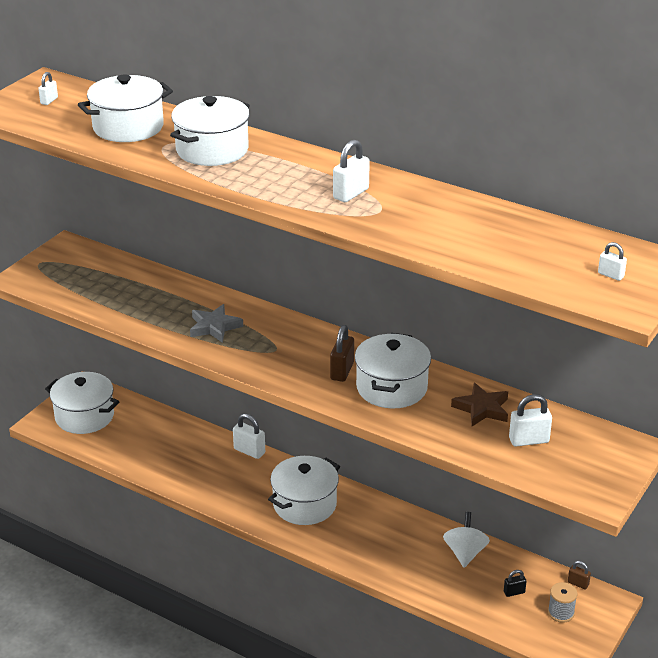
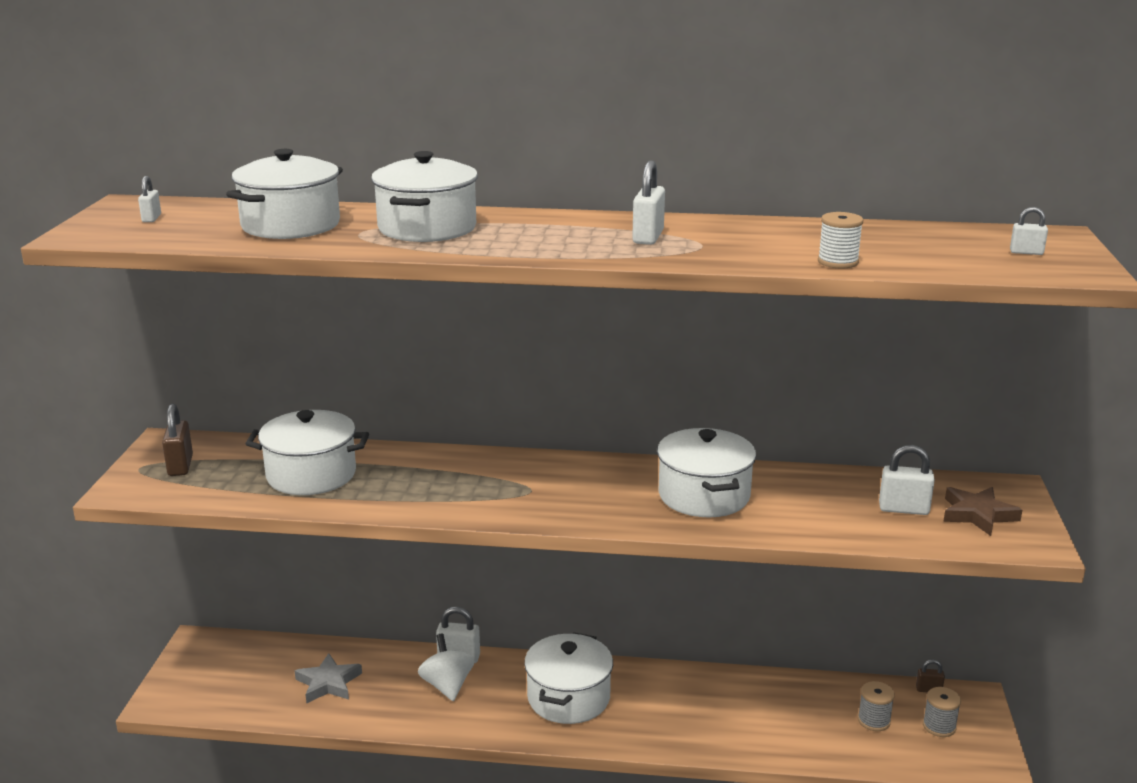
camera: 25 degrees left, 10 degrees down
white pot [45,372,120,434] -> white pot moved to [245,410,369,495]
grey star [190,304,243,343] -> grey star moved to [295,653,362,704]
brown padlock [330,325,354,382] -> brown padlock moved to [162,403,193,476]
white spinning top [443,512,490,568] -> white spinning top moved to [418,634,474,701]
brown star [451,383,508,426] -> brown star moved to [943,487,1022,536]
black padlock [504,570,526,597] -> grey spool [858,681,895,731]
white padlock [509,394,552,447] -> white padlock turned 45 degrees clockwise [879,445,935,515]
none -> white spool [818,212,863,269]

